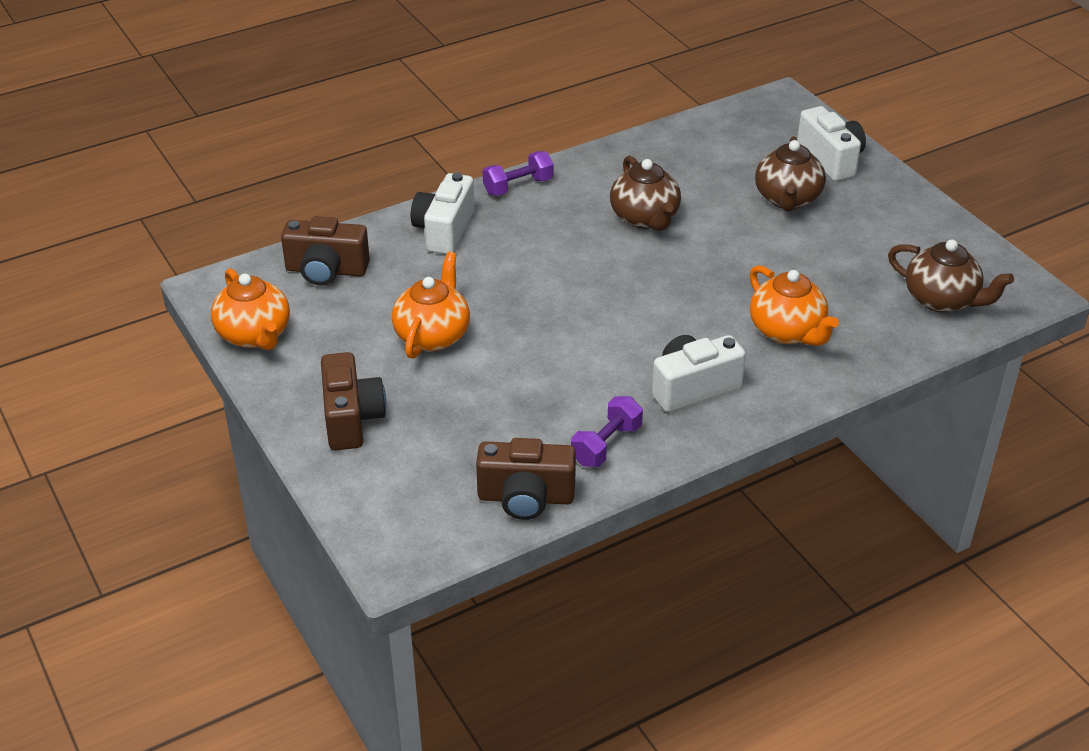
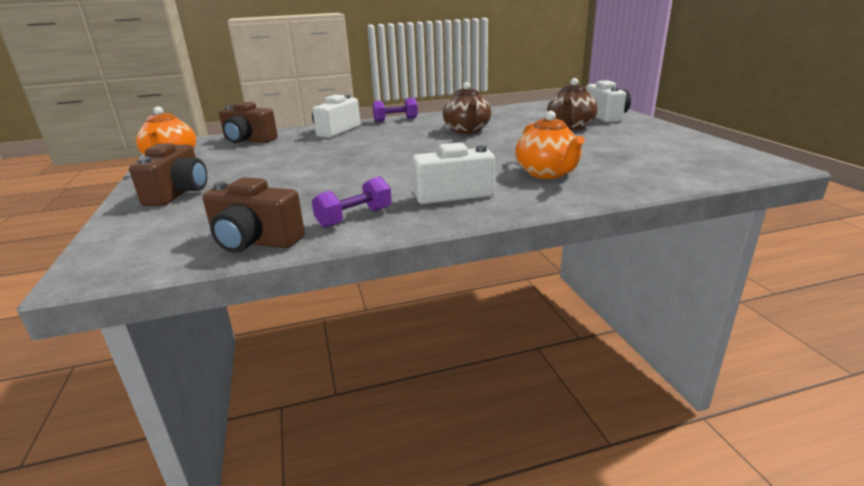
camera: 15 degrees right, 15 degrees down
orange teapot [392,252,470,359] -> none
brown teapot [888,239,1014,313] -> none

